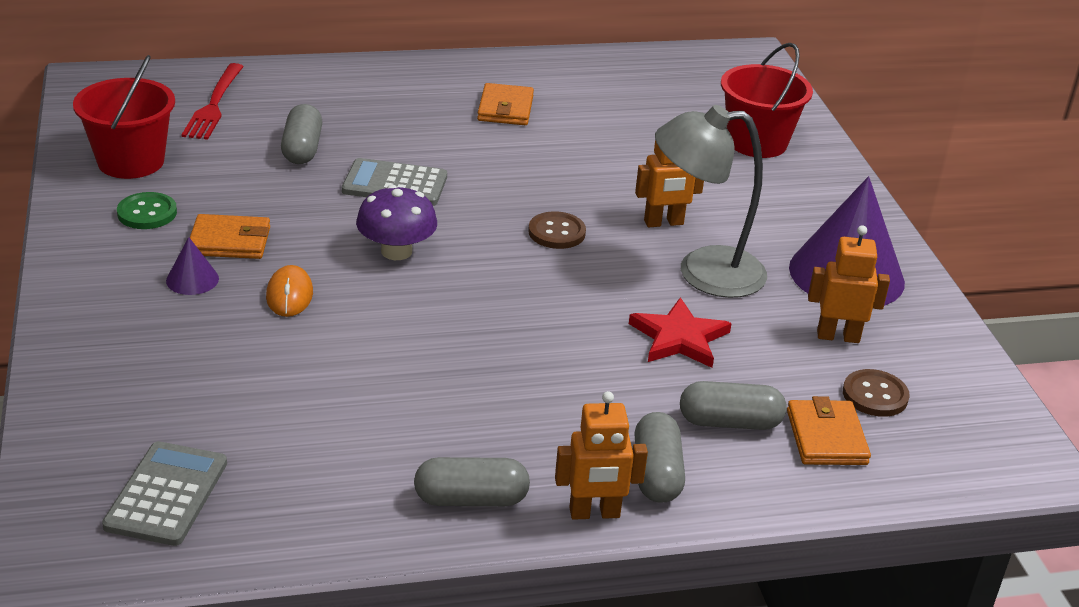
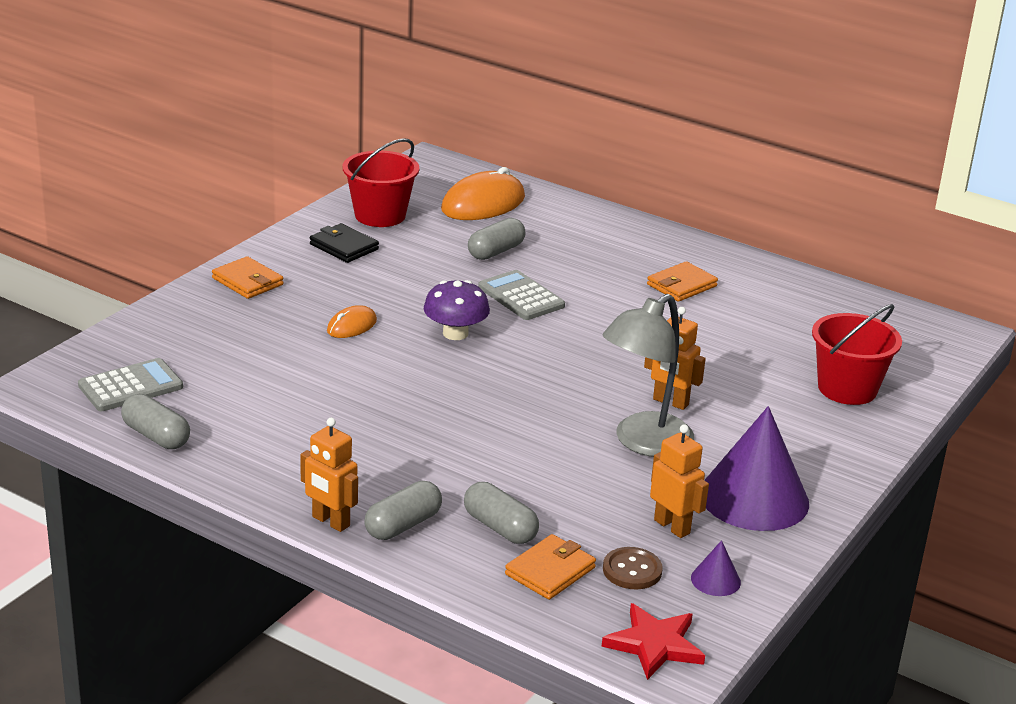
camera: 45 degrees right, 5 degrees down
green button [117,192,177,229] -> black wallet [310,223,379,263]
purple cone [166,237,219,295] -> purple cone moved to [691,540,741,596]
red fork [181,63,244,140] -> orange mouse [441,167,525,220]
orange wallet [190,214,270,259] -> orange wallet moved to [212,256,284,299]
grey capsule [414,457,530,506] -> grey capsule moved to [121,394,190,449]
brown button [528,211,586,249] -> none
red star [629,297,732,368] -> red star moved to [602,603,705,680]
grey lamp [655,105,767,298] -> grey lamp turned 90 degrees counterclockwise [602,294,694,457]

